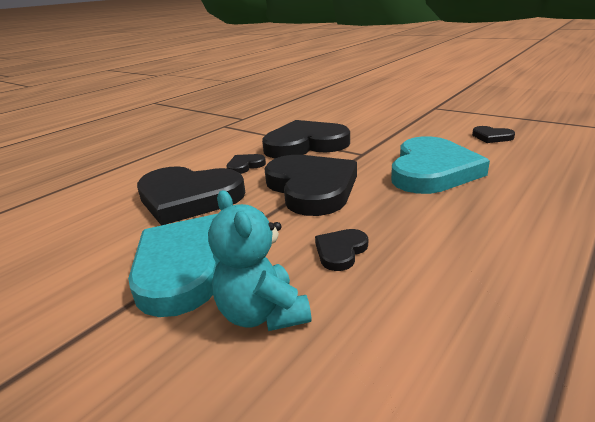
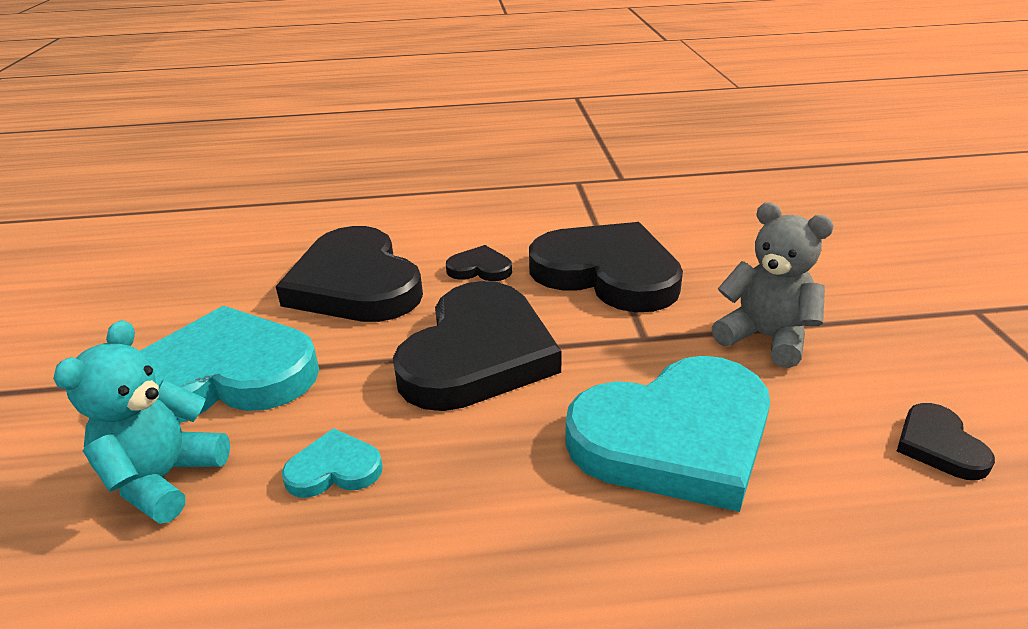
camera: 45 degrees right, 5 degrees up
black heart [315,229,368,271] -> turquoise heart [282,428,383,498]
none -> grey teddy bear [712,202,834,368]

